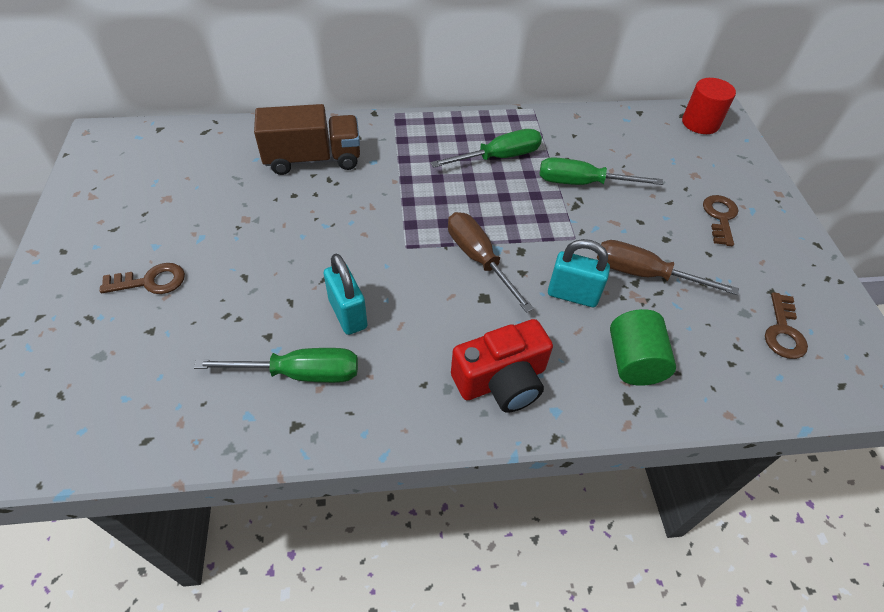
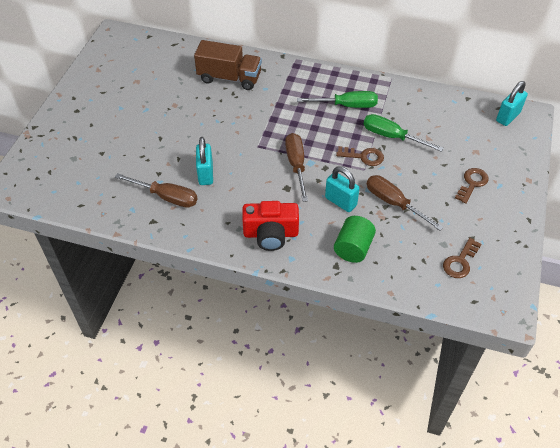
camera: 25 degrees right, 0 degrees up
brown key [100,263,185,294] -> brown key moved to [336,146,384,166]
green screwdriver [194,348,358,383] -> brown screwdriver [115,173,198,208]
red cylinder [682,78,736,134] -> turquoise padlock [496,81,528,126]

